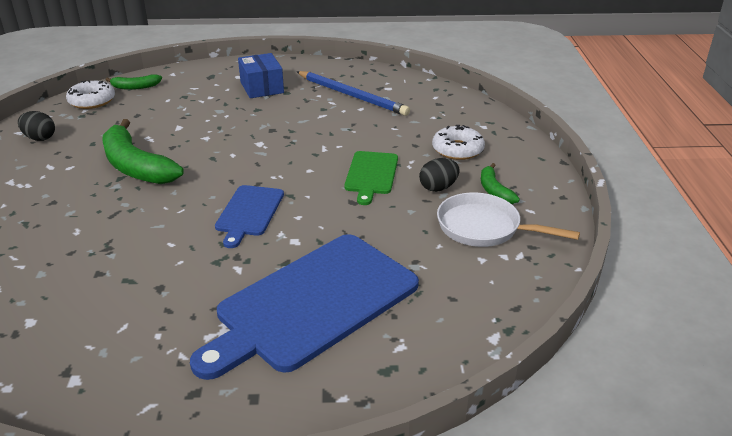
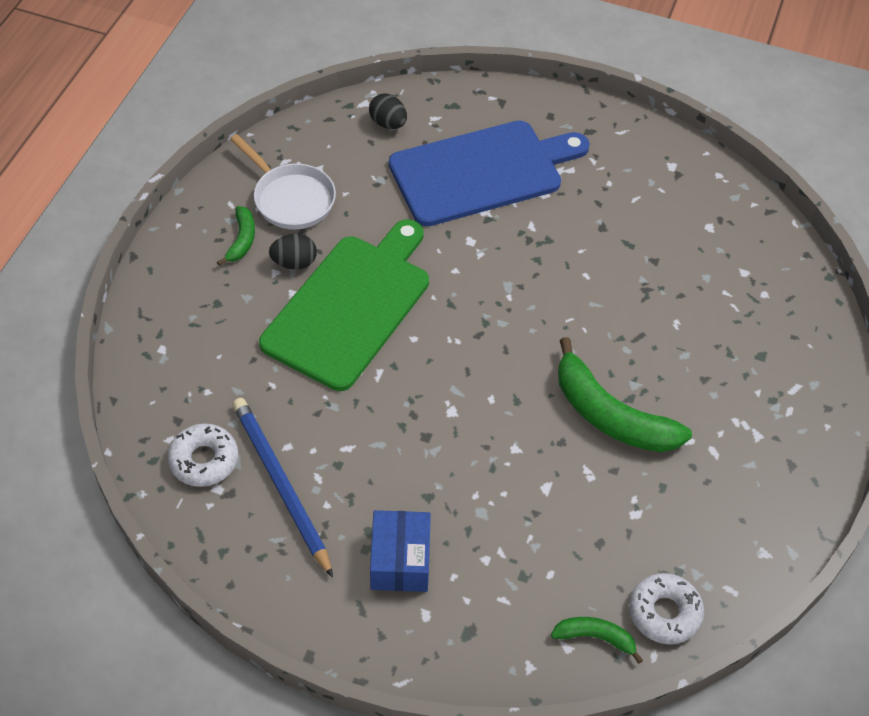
camera: 160 degrees left, 20 degrees up
black egg [18,111,55,141] -> black egg moved to [369,93,407,129]
green banana [102,119,184,184] -> green banana turned 150 degrees clockwise [558,337,692,452]
blue cutting board [215,185,284,248] -> none
green cutting board [344,151,398,205] -> green cutting board [259,219,429,391], size x1.98
white donut [432,125,485,160] -> white donut moved to [168,423,238,487]

